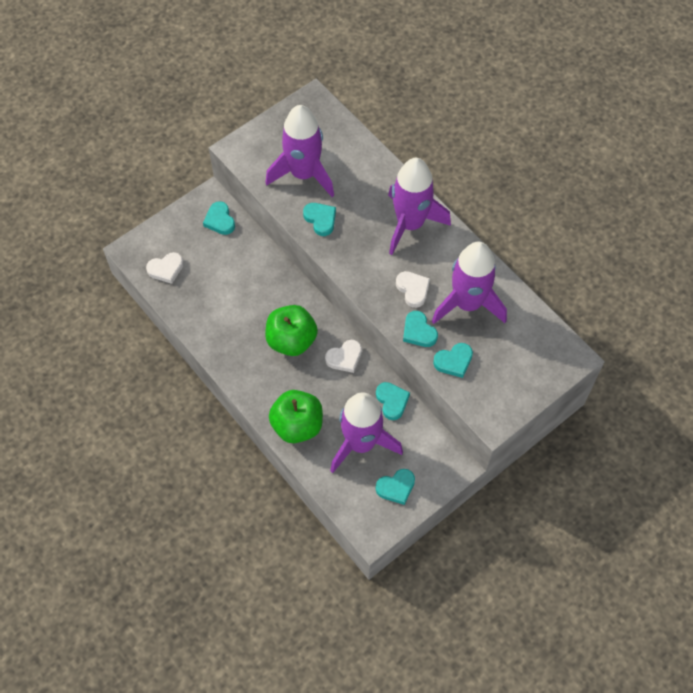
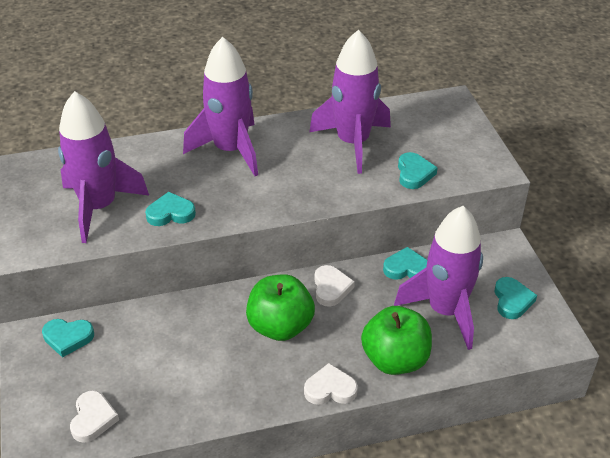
camera: 65 degrees left, 20 degrees down
white heart [396,271,430,308] -> white heart moved to [304,363,358,405]
turquoise heart [403,311,438,347] -> none

